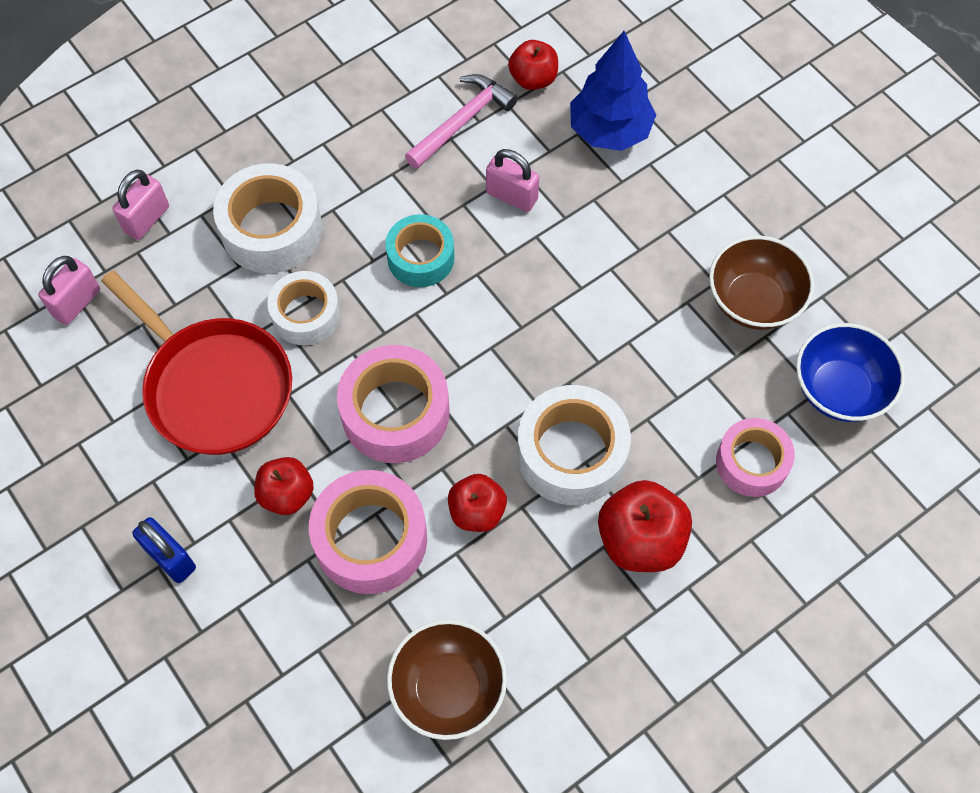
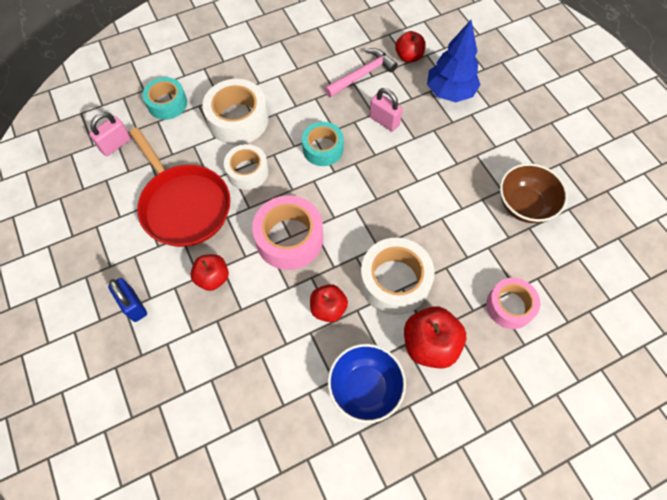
camera: 10 degrees right, 0 degrees up
pink padlock [113,170,169,240] -> turquoise tape [142,77,187,120]
pink tape [309,470,427,594] -> none
brown bowl [387,620,507,740] -> none
blue bowl [796,323,905,422] -> blue bowl moved to [328,344,406,423]

